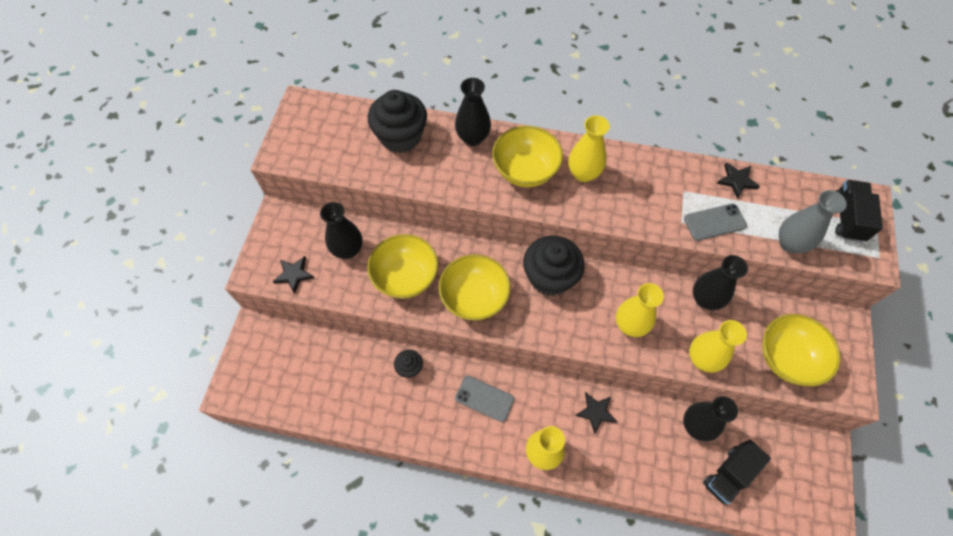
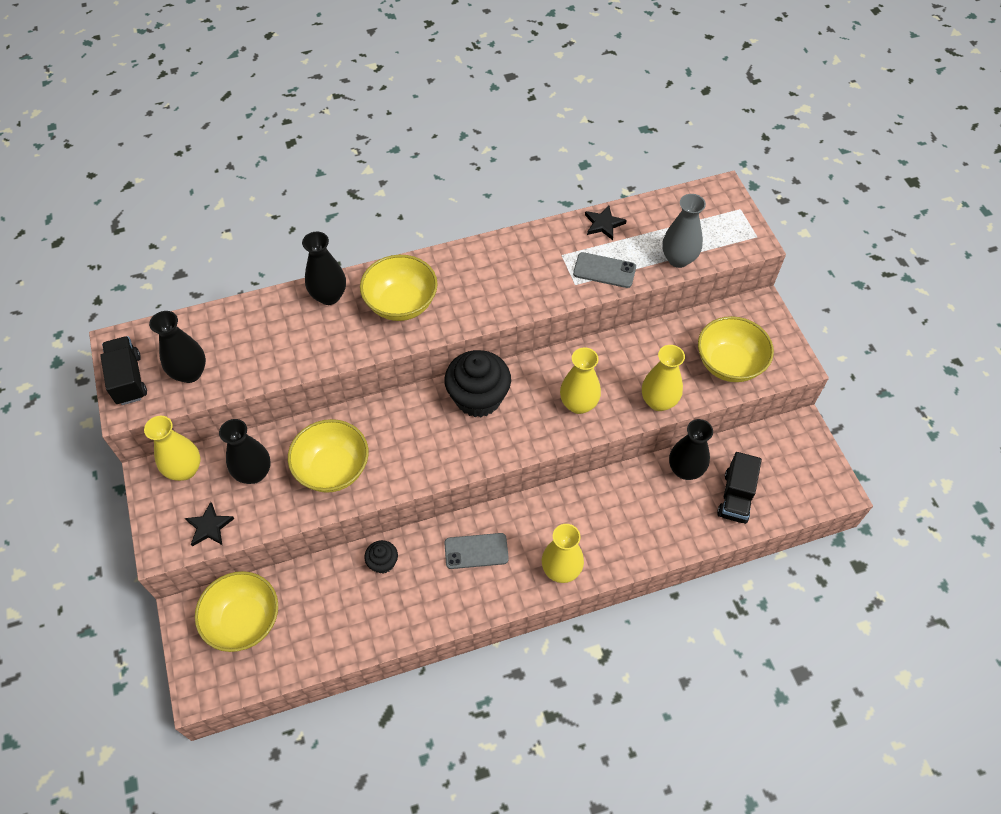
camera: 30 degrees left, 5 degrees down
black cupcake [368,90,427,153] -> none
yellow bowl [439,254,511,321] -> yellow bowl moved to [195,571,278,652]
yellow vase [568,115,610,182] -> yellow vase moved to [144,416,200,481]
black star [575,393,617,434] -> none
grey phone [684,204,747,241] -> grey phone turned 60 degrees clockwise [573,252,636,288]
black vase [693,255,748,310] -> black vase moved to [149,311,206,383]
black truck [835,180,883,242] -> black truck moved to [100,336,147,405]

